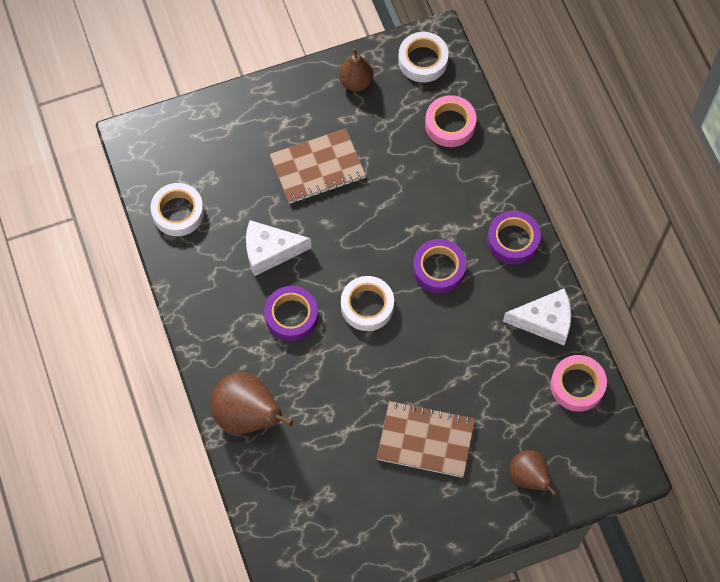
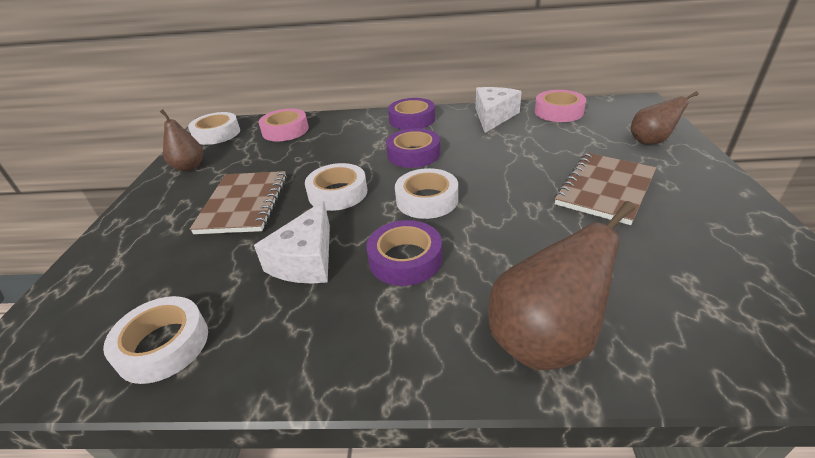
camera: 65 degrees left, 30 degrees down
none -> white tape [305,163,367,211]

